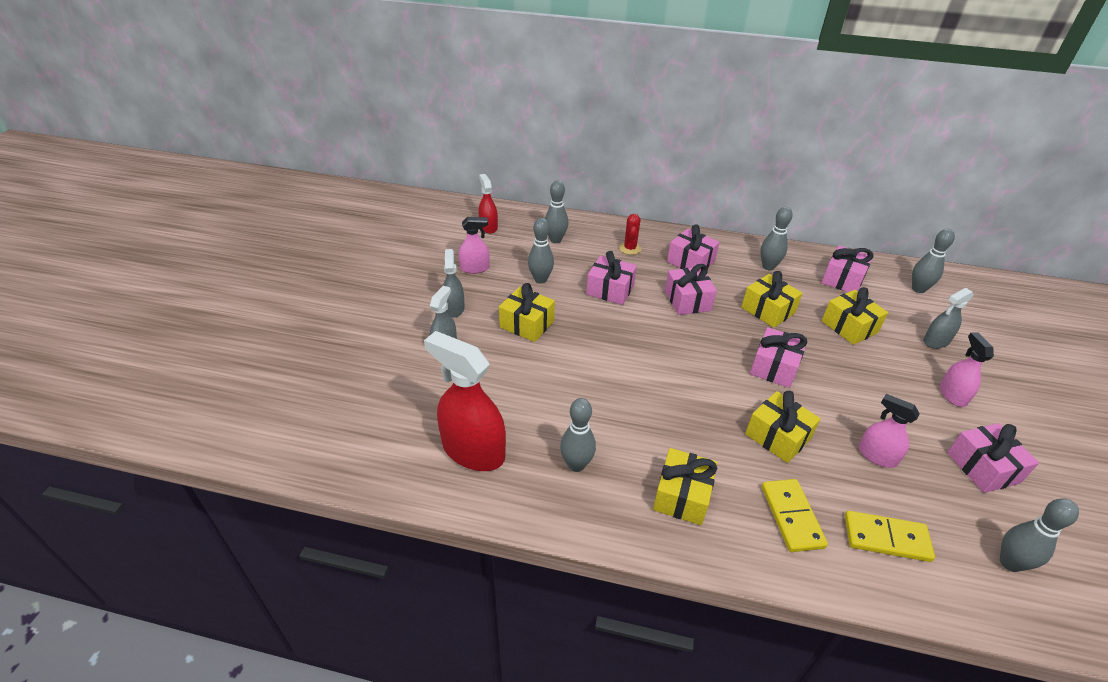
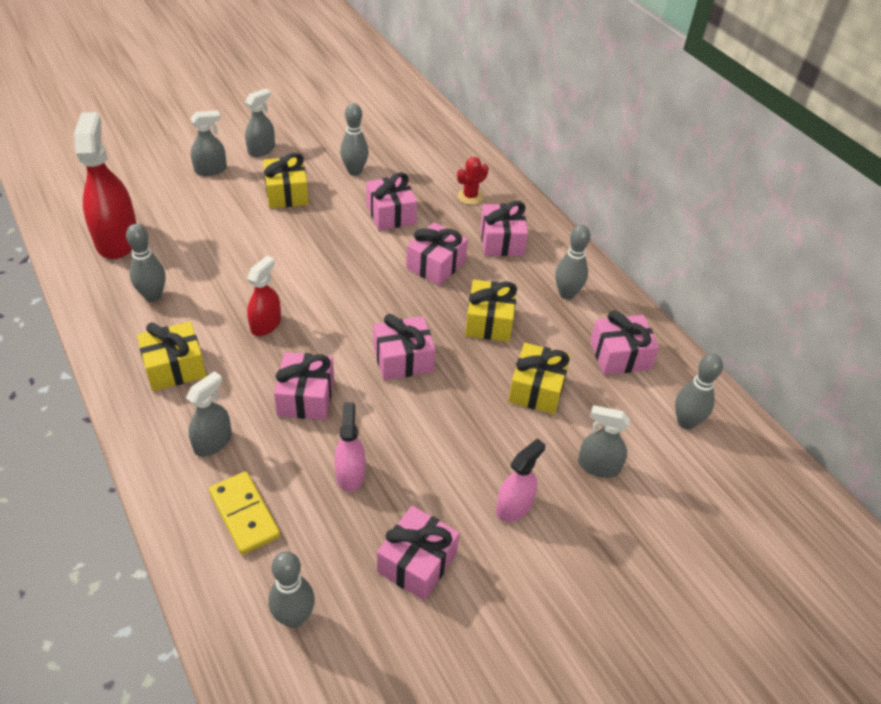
camera: 45 degrees right, 5 degrees up
pink spray bottle [459,217,490,274] -> none
red spray bottle [478,174,498,234] -> red spray bottle moved to [247,256,281,336]
grey bowling pin [545,181,568,243] -> none
yellow gift [745,391,821,463] -> pink gift [274,352,334,420]
yellow domino [762,479,828,552] -> grey spray bottle [186,371,232,457]

